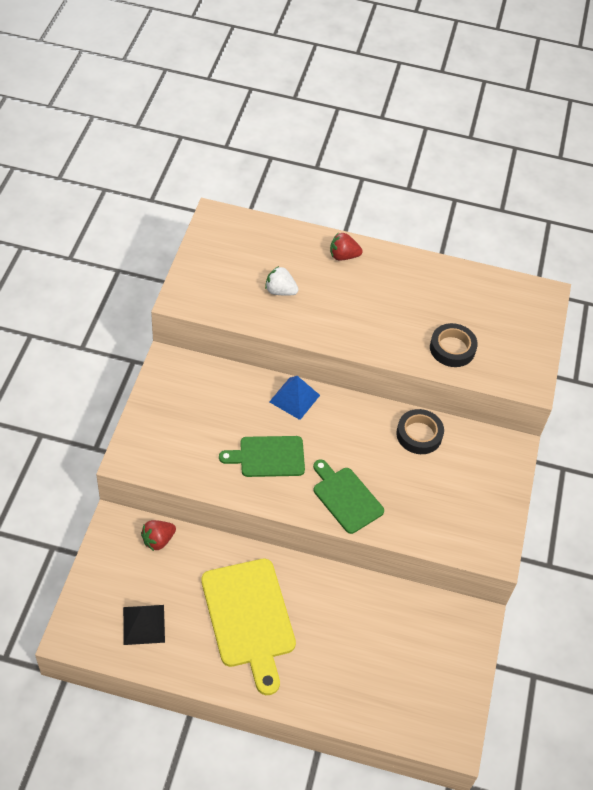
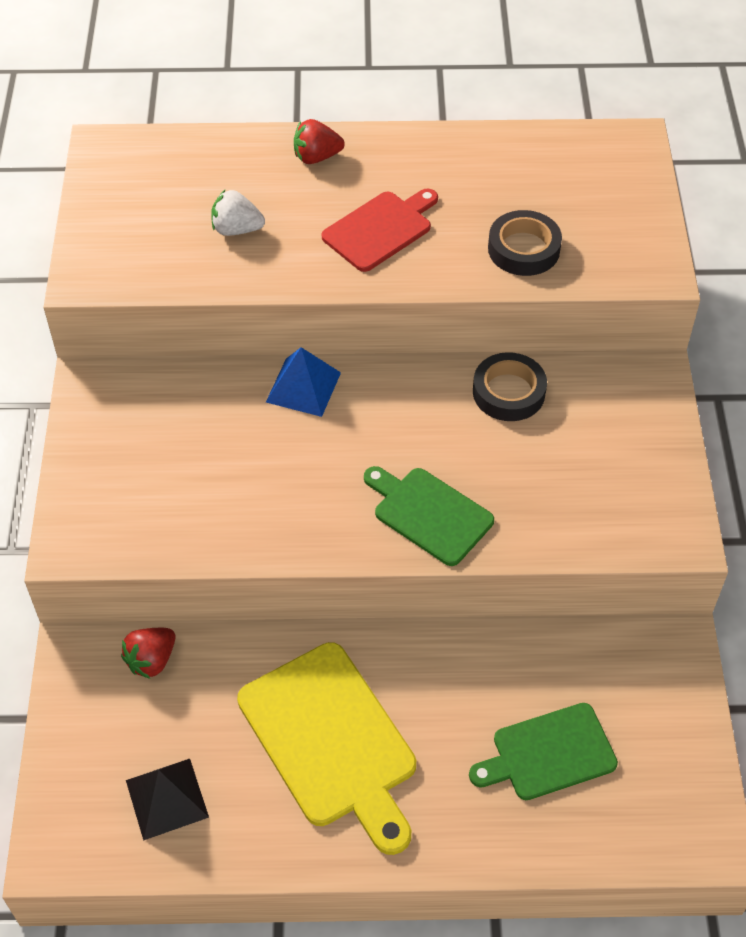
camera: 10 degrees left, 0 degrees up
green cutting board [219,436,305,477] -> green cutting board moved to [469,703,618,800]
none -> red cutting board [322,189,438,272]

